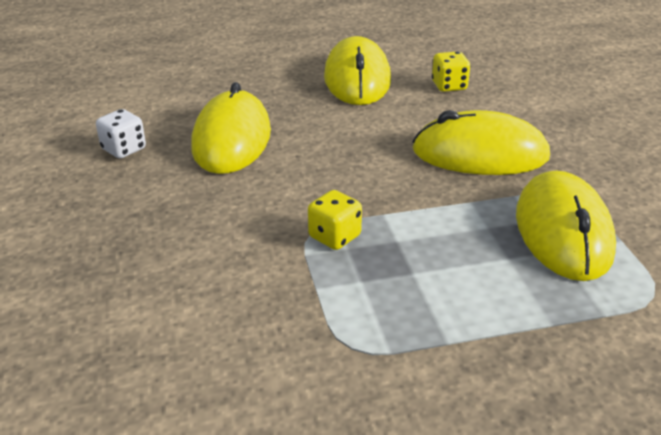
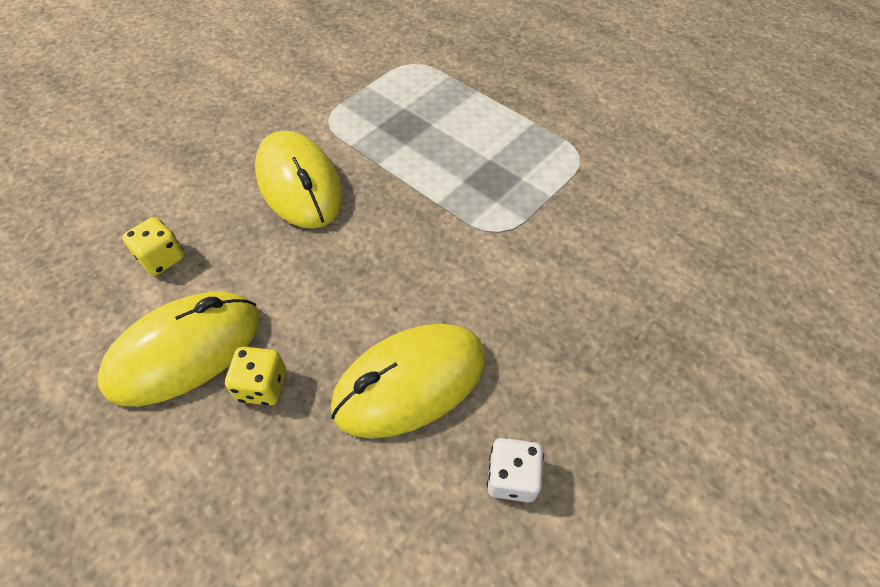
camera: 125 degrees left, 20 degrees up
yellow dice [308,190,362,250] -> yellow dice moved to [225,347,286,405]
yellow mouse [516,170,616,281] -> none

